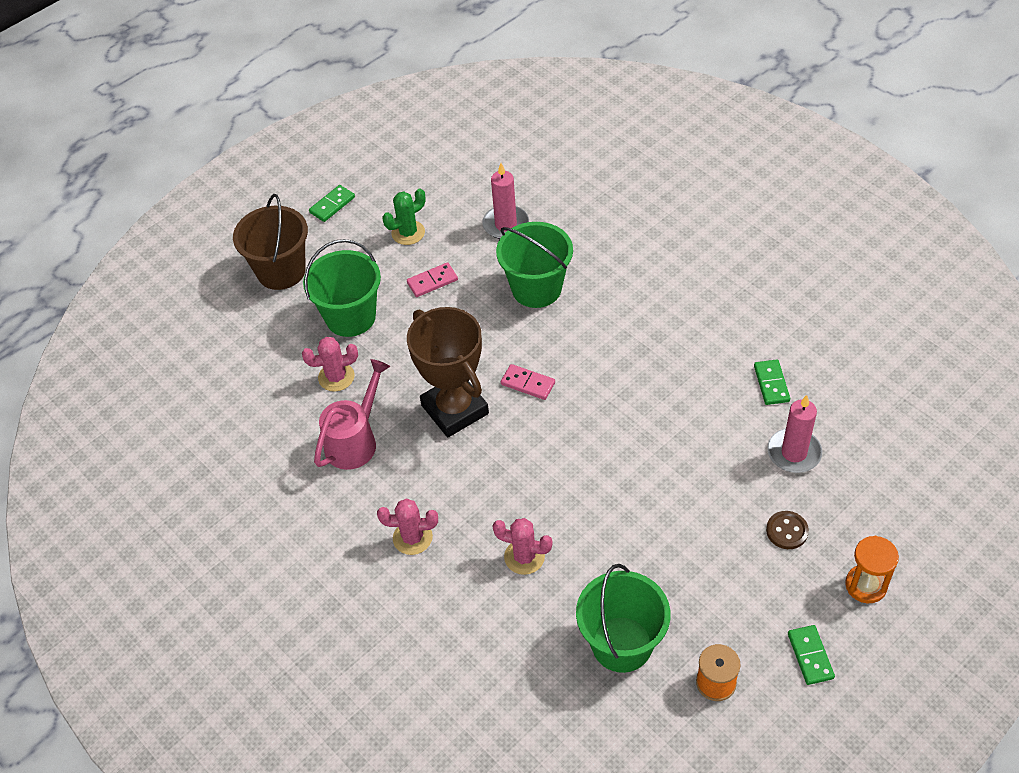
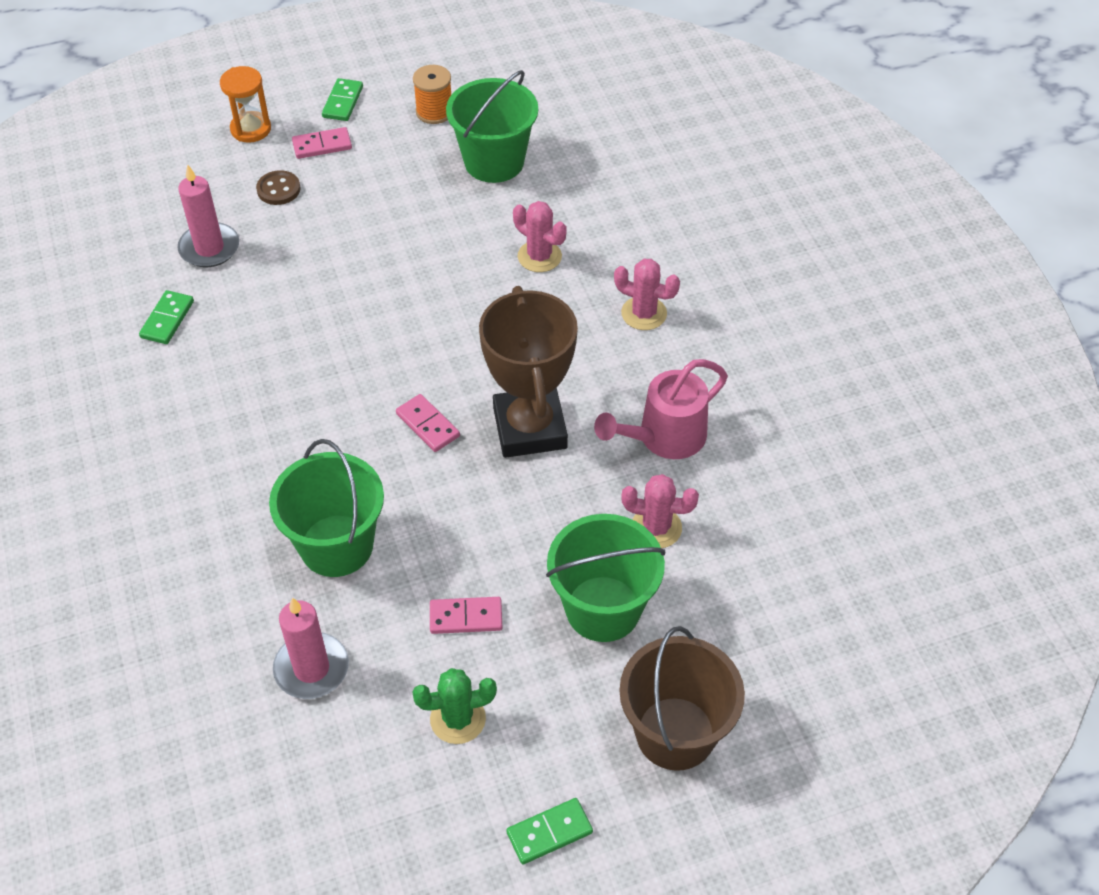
camera: 160 degrees left, 0 degrees up
none -> pink domino [292,127,352,159]

